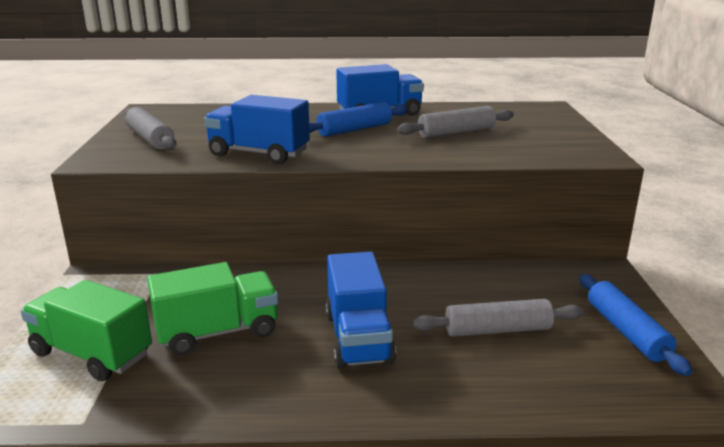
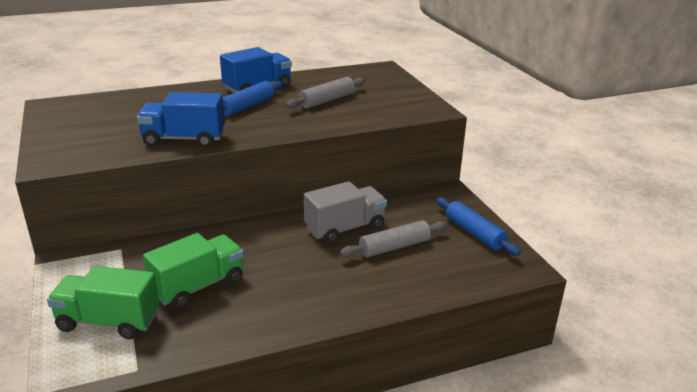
camera: 20 degrees left, 5 degrees up
grey rolling pin [125,107,176,149] -> none
blue truck [325,252,396,369] -> none
none -> grey truck [304,181,387,244]

